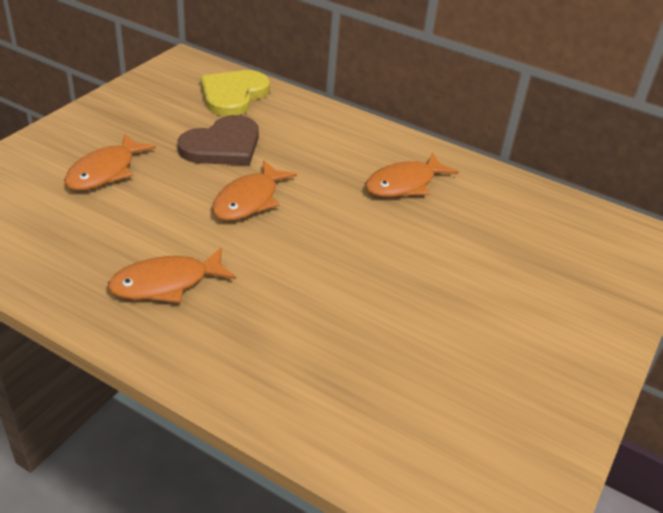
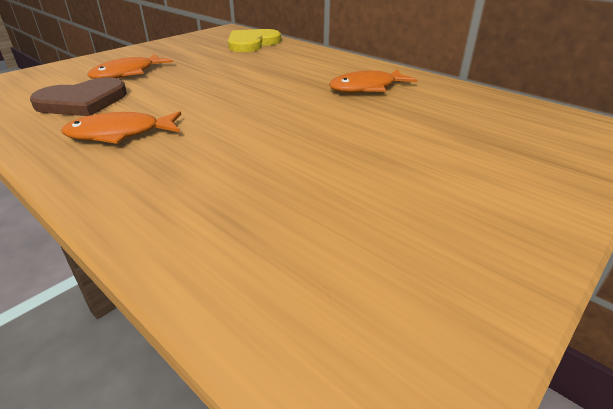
camera: 15 degrees right, 5 degrees down
brown heart [178,115,259,165] -> brown heart moved to [30,77,127,116]
orange fish [212,160,297,221] -> none

